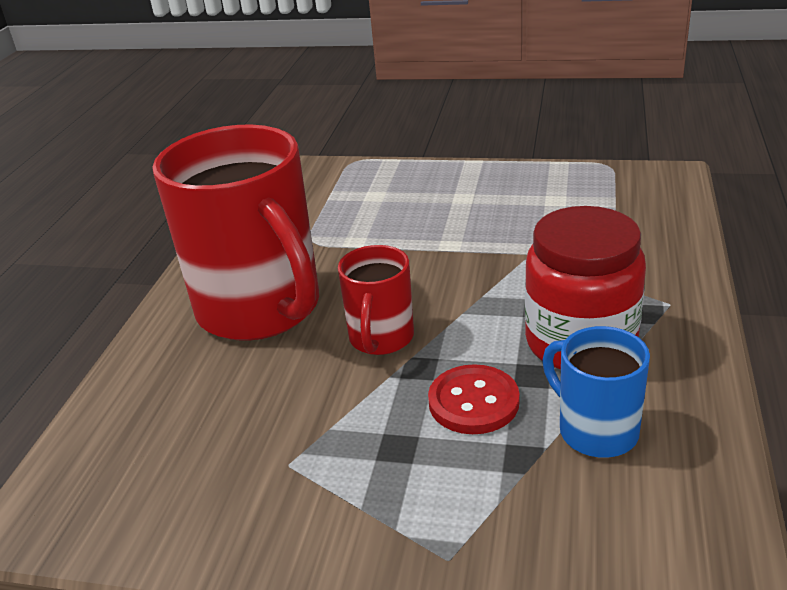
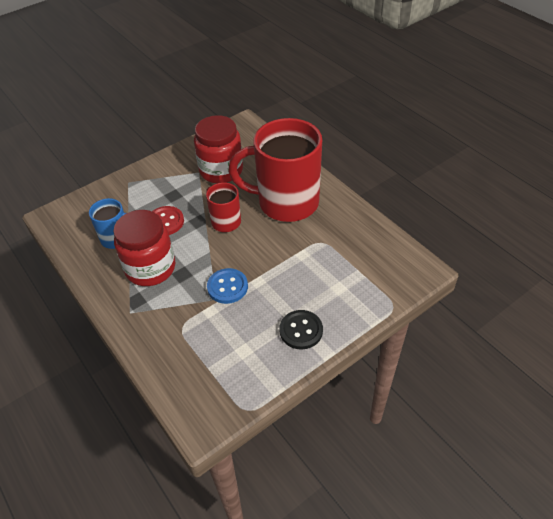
camera: 130 degrees right, 15 degrees up
none -> red jar [194,115,243,183]
none -> blue button [207,268,248,304]
none -> black button [279,310,323,349]

